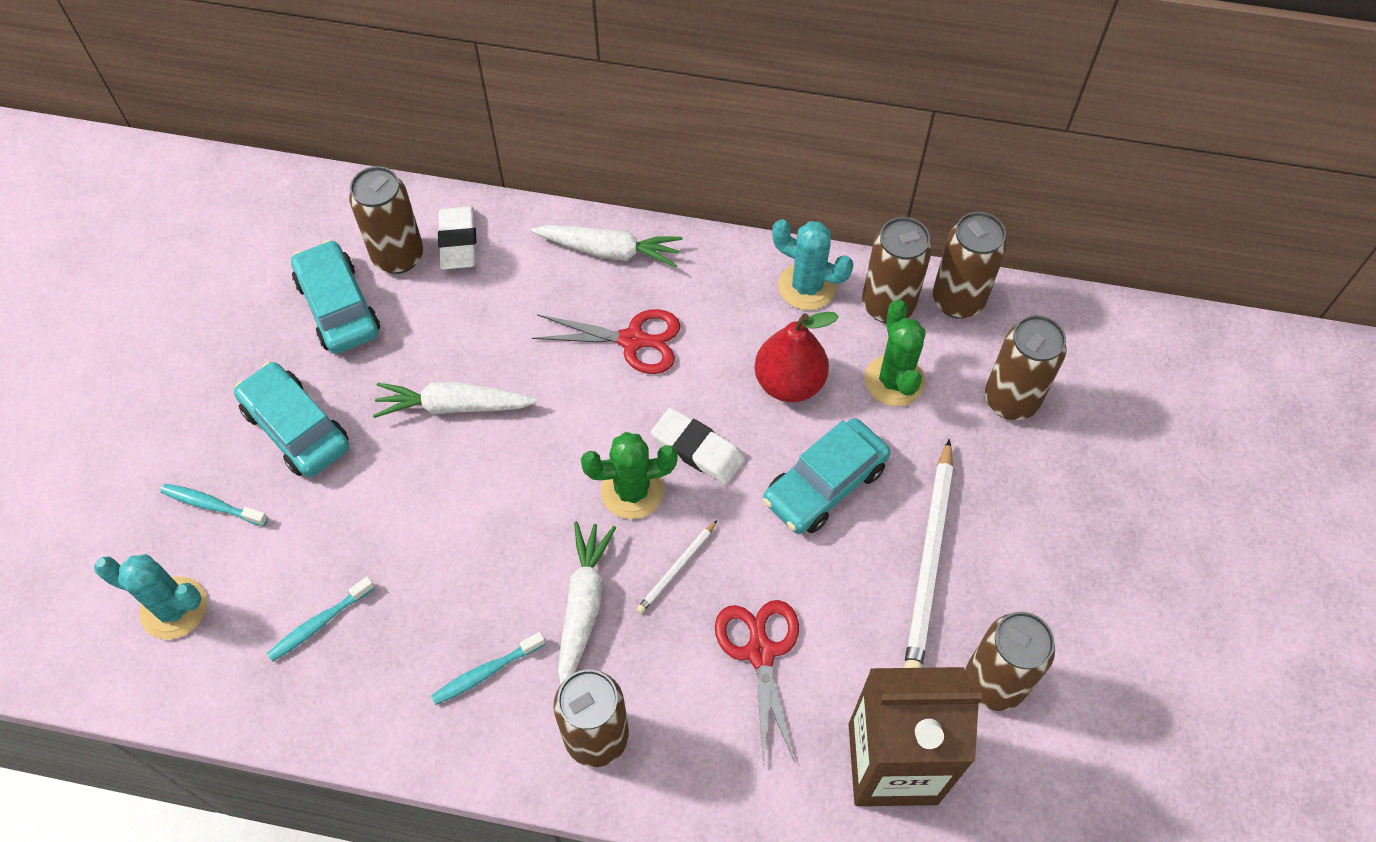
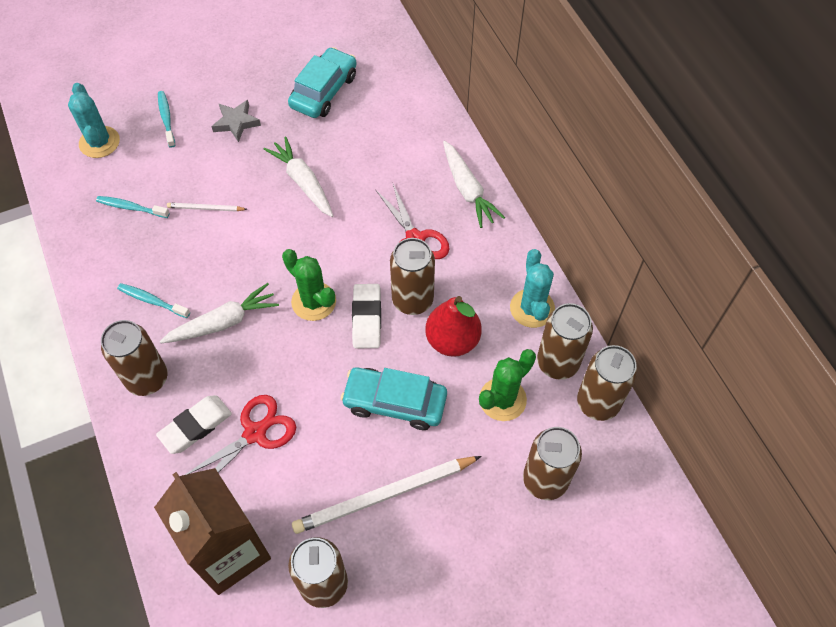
camera: 55 degrees right, 0 degrees up
turquoise car [234,362,349,477] -> grey star [211,100,261,142]
brown can [349,166,423,274] -> brown can moved to [390,238,435,315]
white eraser [438,206,476,270] -> white eraser moved to [156,395,232,454]
white pencil [636,520,717,614] -> white pencil moved to [167,203,248,212]

